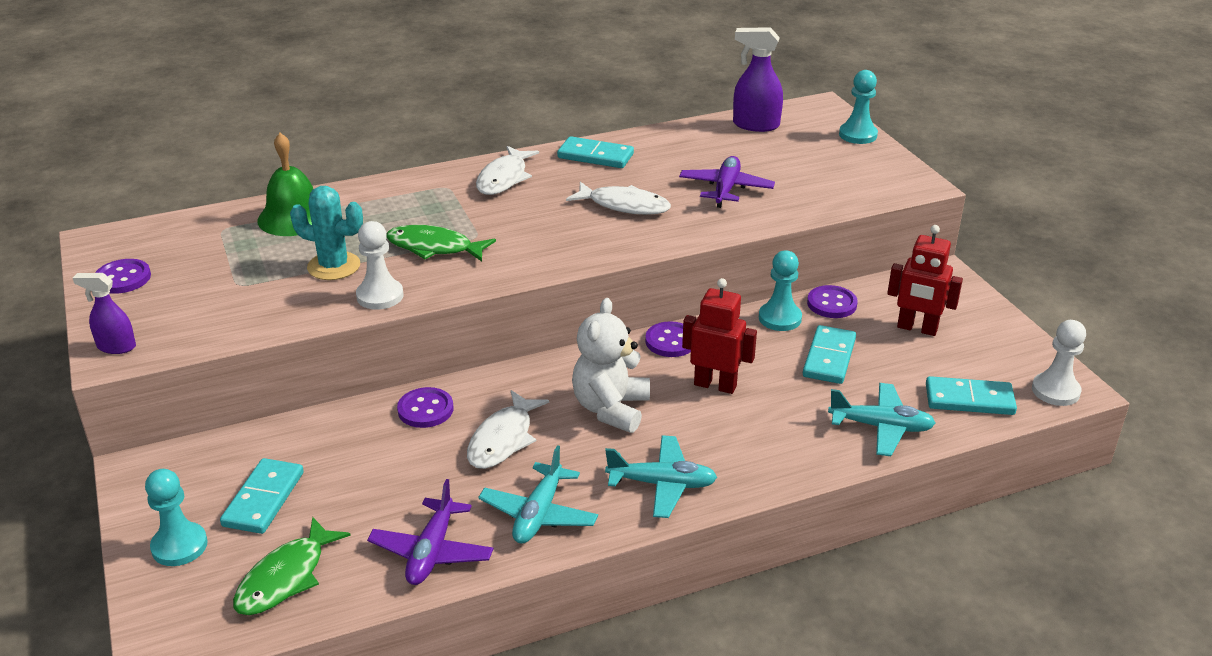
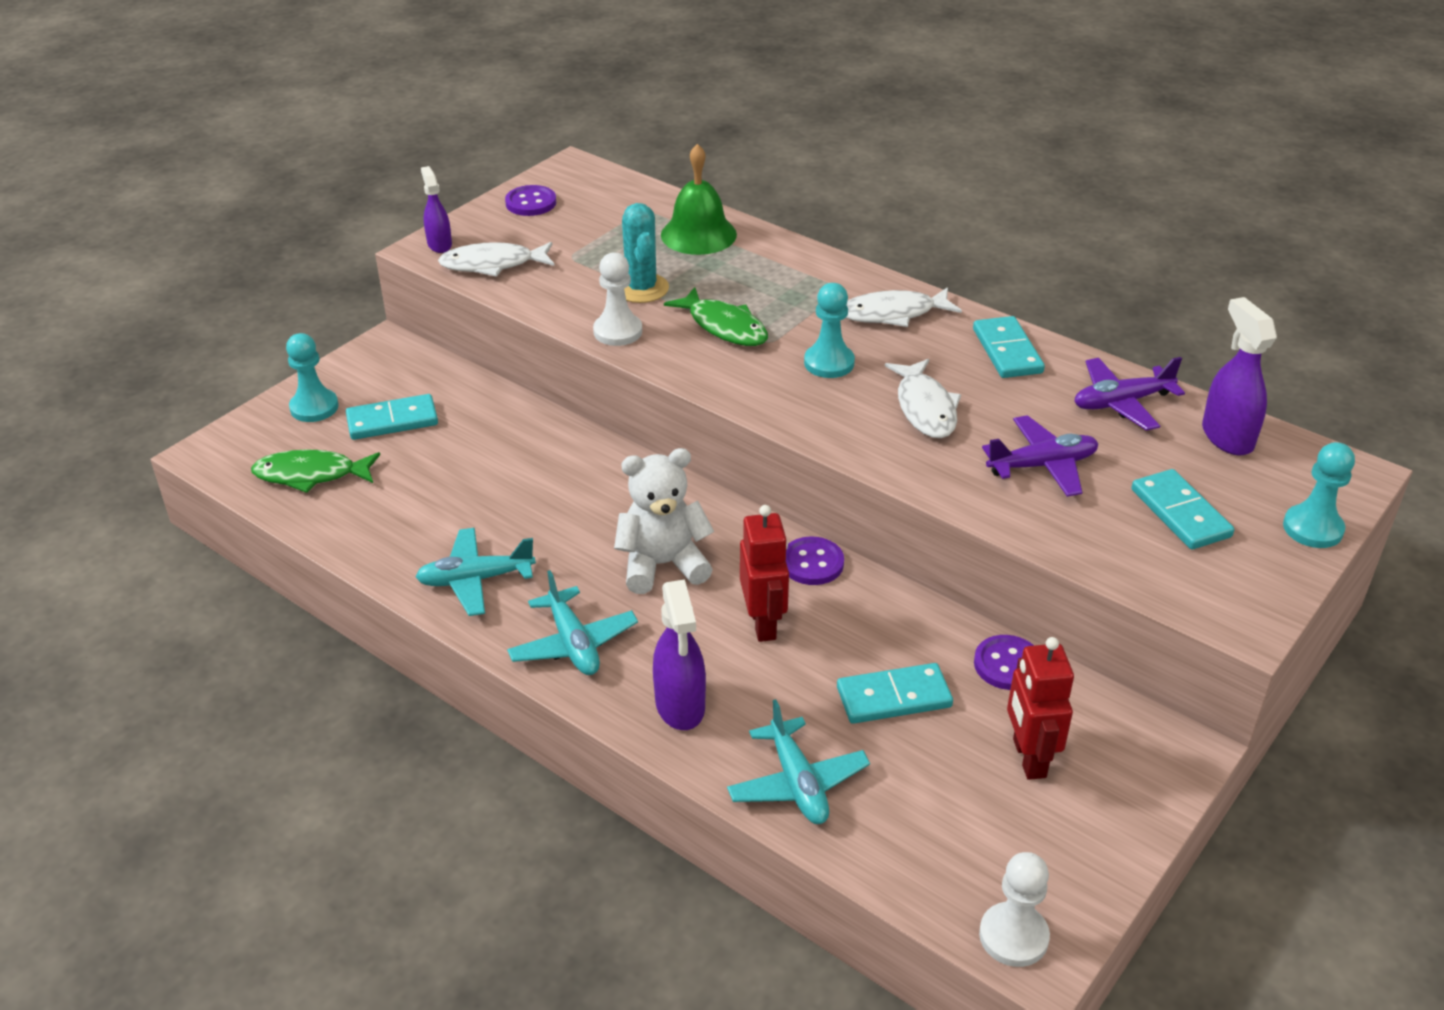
camera: 60 degrees right, 5 degrees up
purple plane [367,479,493,585] -> purple plane moved to [1074,357,1185,431]
green fish [387,225,496,262] -> green fish turned 150 degrees clockwise [664,287,768,346]
purple button [397,387,453,428] -> none
white fish [467,390,549,469] -> white fish moved to [438,242,554,277]
turquoise pawn [759,250,802,331] -> turquoise pawn moved to [804,283,855,378]
turquoise domino [926,376,1017,415] -> turquoise domino moved to [1131,469,1234,550]
none -> purple spray bottle [653,579,706,730]

